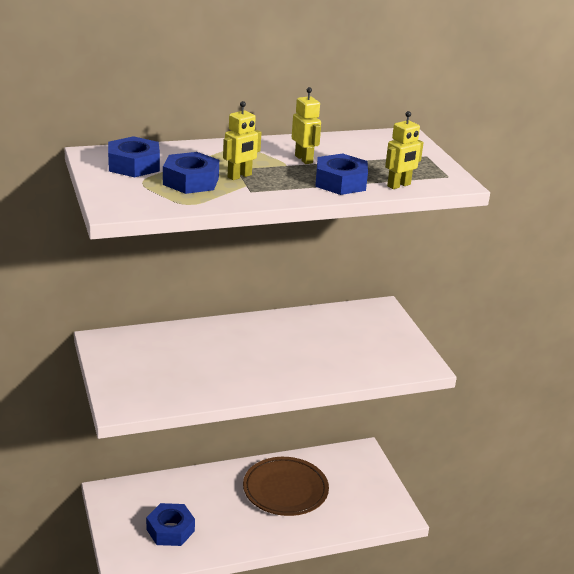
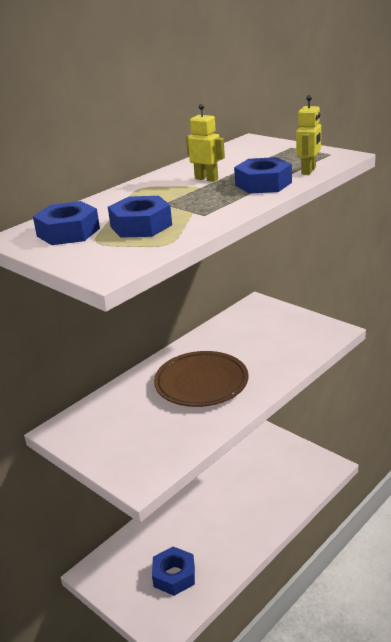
camera: 25 degrees left, 0 degrees up
yellow robot [223,101,262,180] -> none
brown plate [243,457,329,516] -> brown plate moved to [154,351,248,407]

